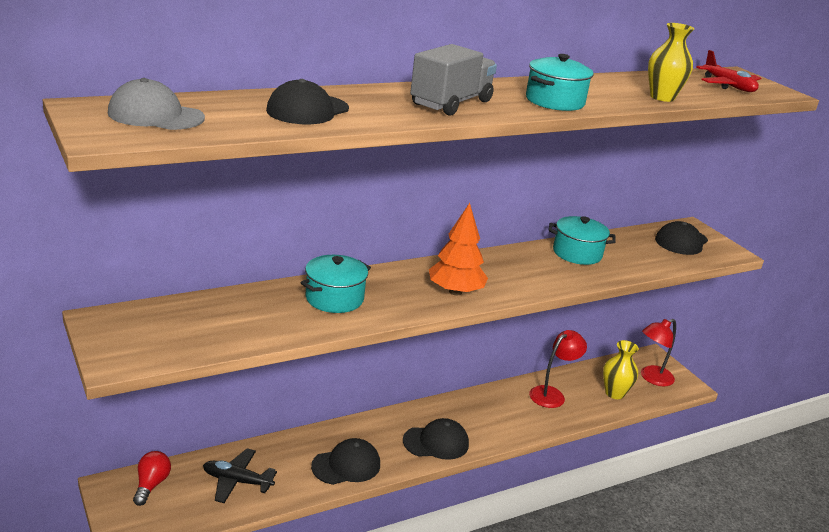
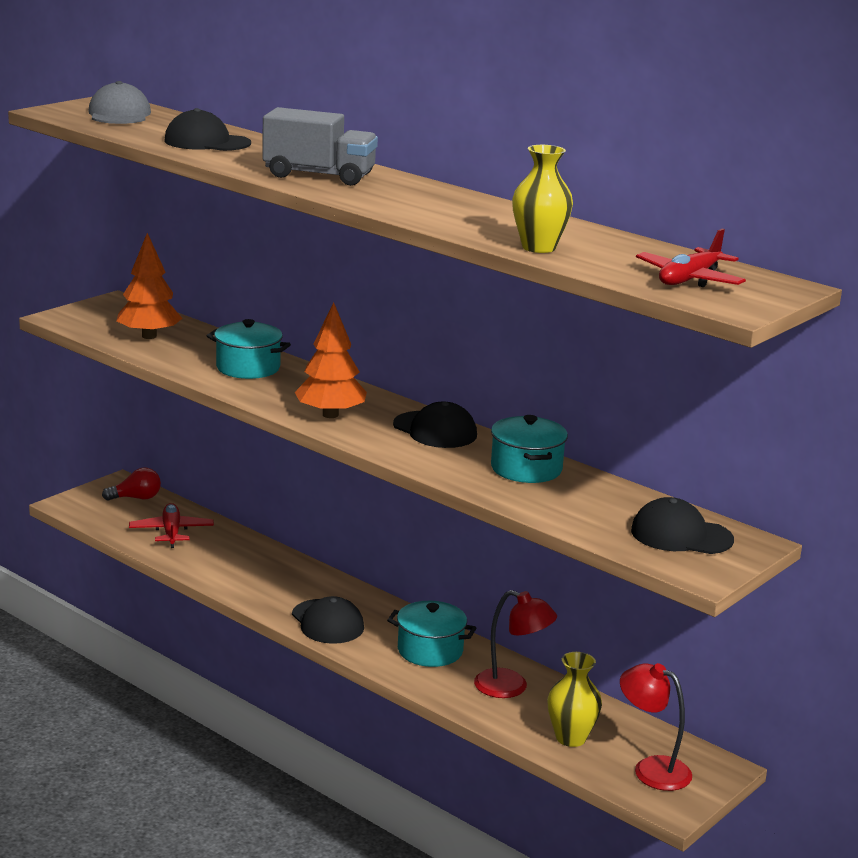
camera: 70 degrees right, 5 degrees down
black plane [203,448,277,503] -> red plane [129,503,214,548]
black cap [311,438,380,485] -> black cap moved to [393,402,477,448]
turquoise pot [526,54,594,111] -> turquoise pot moved to [387,601,476,667]
none -> orange tree [116,233,183,339]

